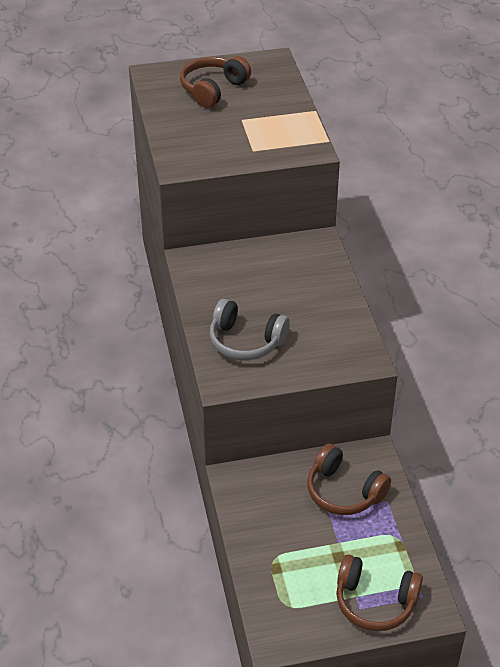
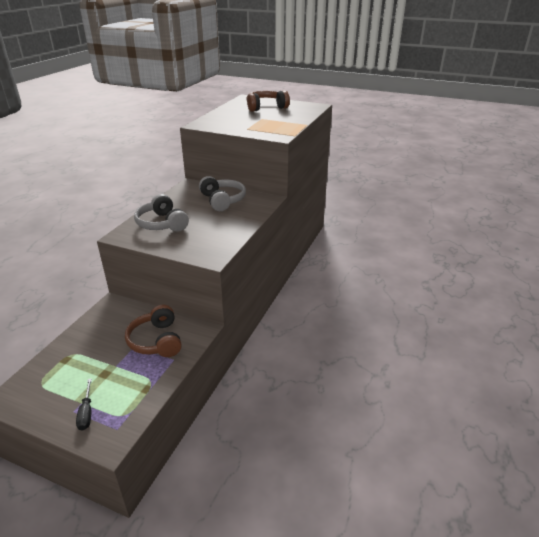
camera: 35 degrees right, 10 degrees down
brown headphones [336,554,423,631] -> black screwdriver [76,379,92,431]
none -> grey headphones [199,176,246,211]

